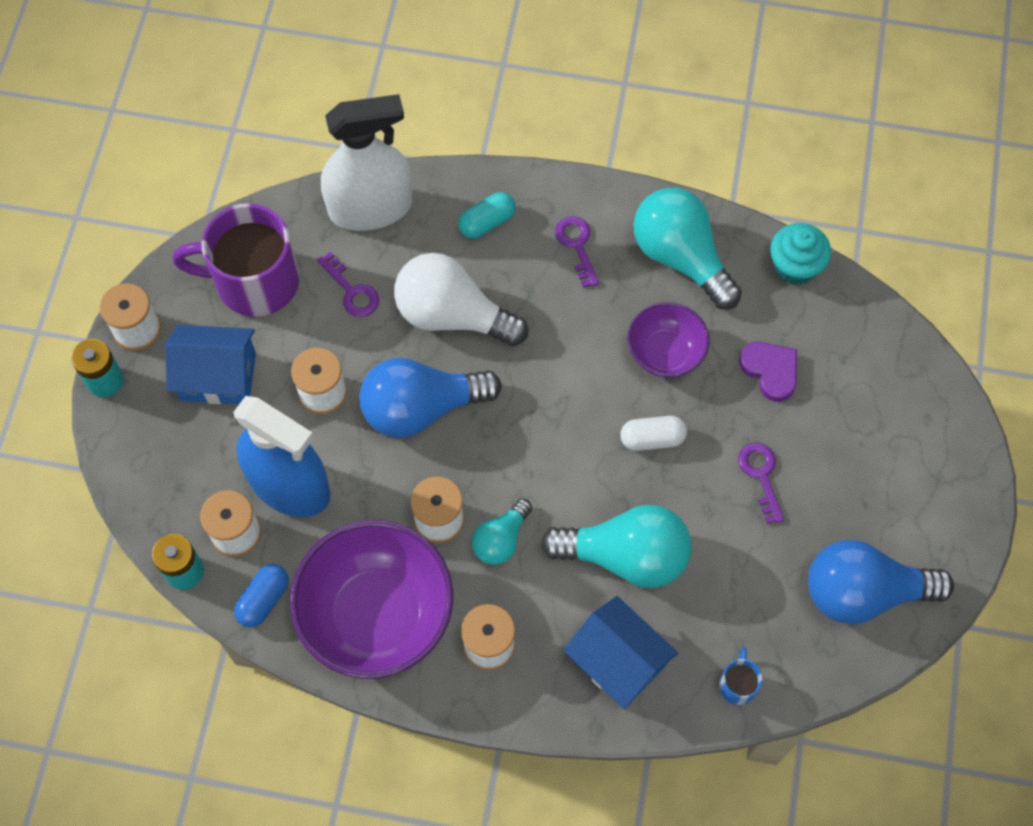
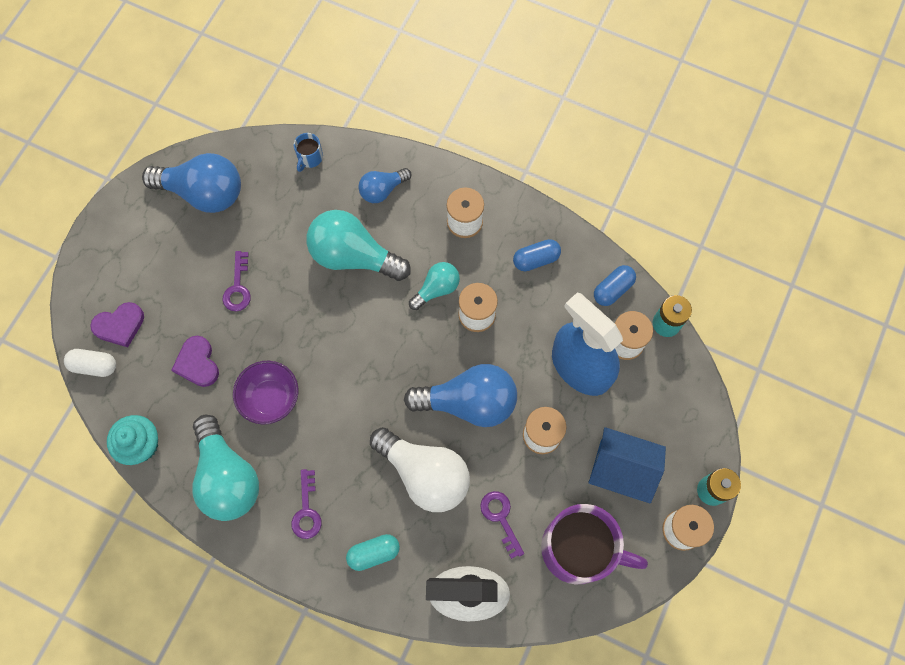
camera: 165 degrees left, 5 degrees up
purple bowl [290,520,453,678] -> blue capsule [513,239,561,271]
blue house [563,596,678,709] -> blue light bulb [358,168,412,203]
white capsule [620,416,687,451] -> white capsule moved to [64,349,116,377]
none -> purple heart [90,302,144,347]

